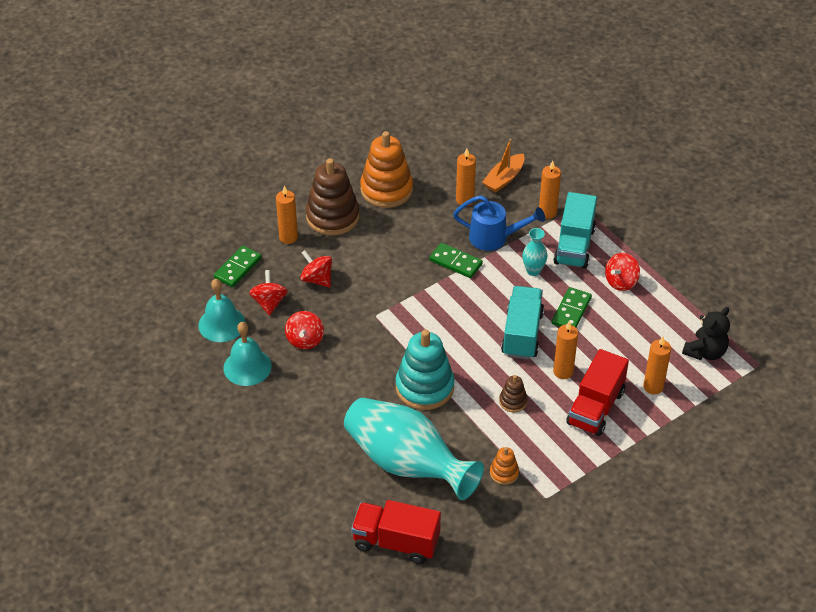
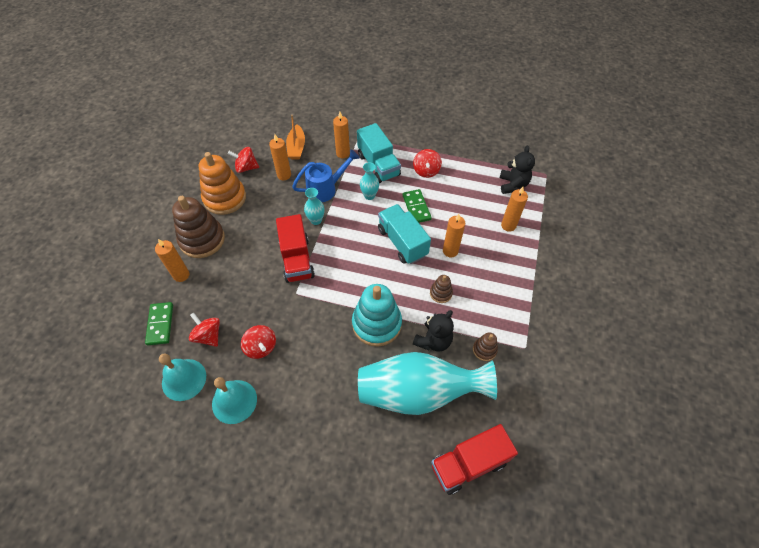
camera: 40 degrees left, 10 degrees up
red spinning top [300,250,332,287] -> red spinning top moved to [228,147,259,173]
green domino [429,243,483,278] -> turquoise vase [304,188,325,225]
orange stacking toy [490,447,519,485] -> brown stacking toy [473,332,498,361]
red truck [566,349,629,436] -> red truck moved to [276,214,315,283]
none -> black teddy bear [413,310,454,352]

